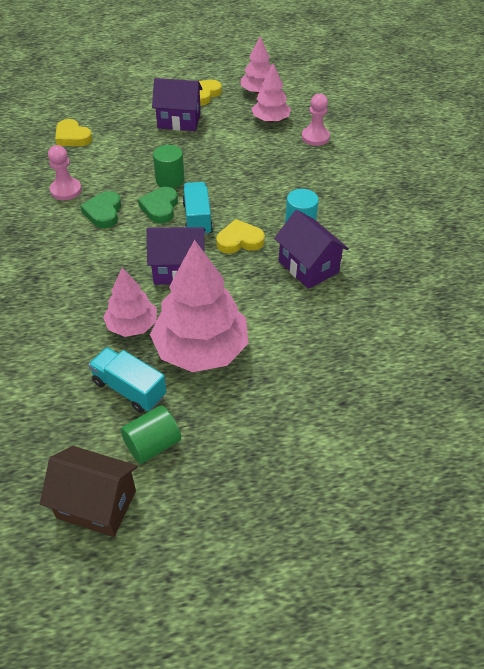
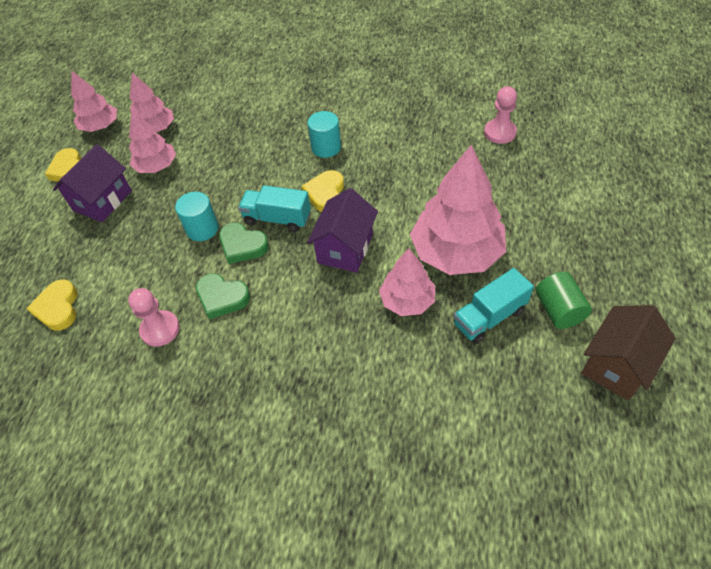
camera: 65 degrees left, 5 degrees up
yellow heart [55,119,92,146] -> yellow heart turned 105 degrees clockwise [26,279,78,331]
green cylinder [153,145,184,189] -> turquoise cylinder [175,192,219,241]
purple house [274,210,349,289] -> none
pink pawn [302,93,330,146] -> pink pawn moved to [484,86,517,144]
none -> pink tree [129,110,176,173]

